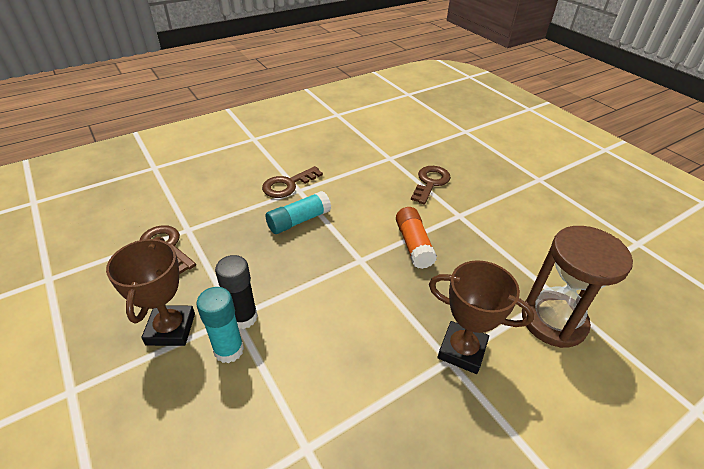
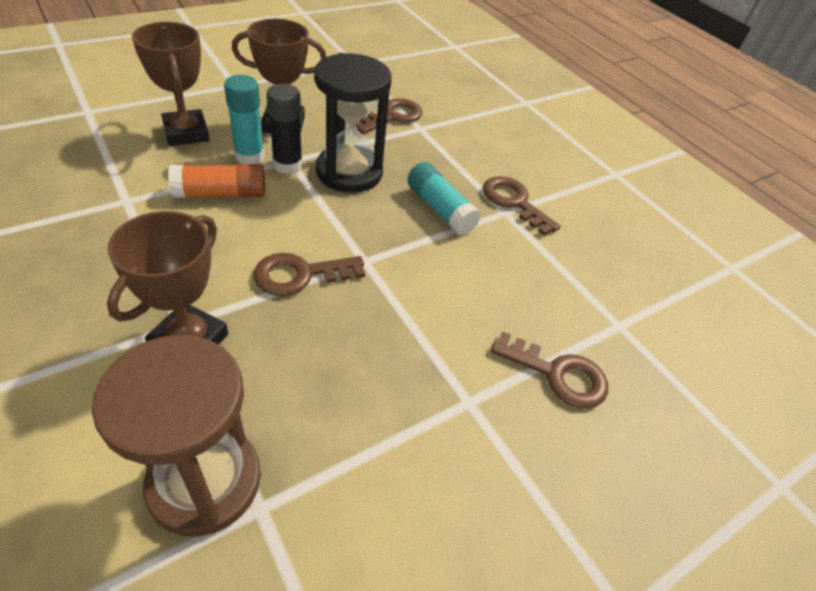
camera: 85 degrees right, 5 degrees up
orange glue stick [396,207,437,269] -> orange glue stick moved to [168,164,265,198]
none -> brown trophy [132,22,210,146]
none -> brown key [253,253,365,296]
none -> black hourglass [314,53,392,193]

